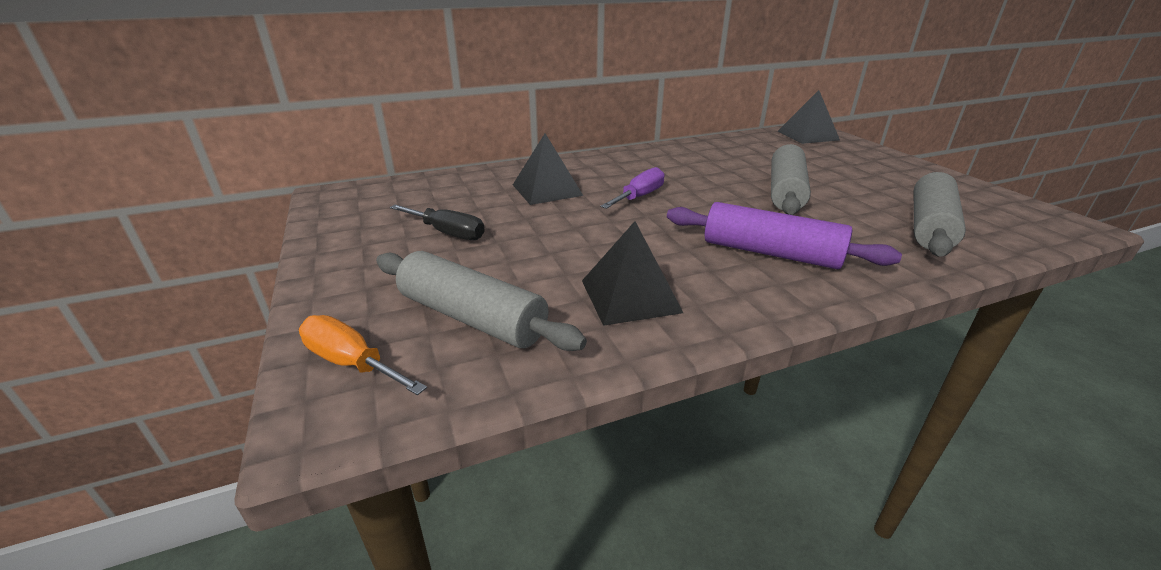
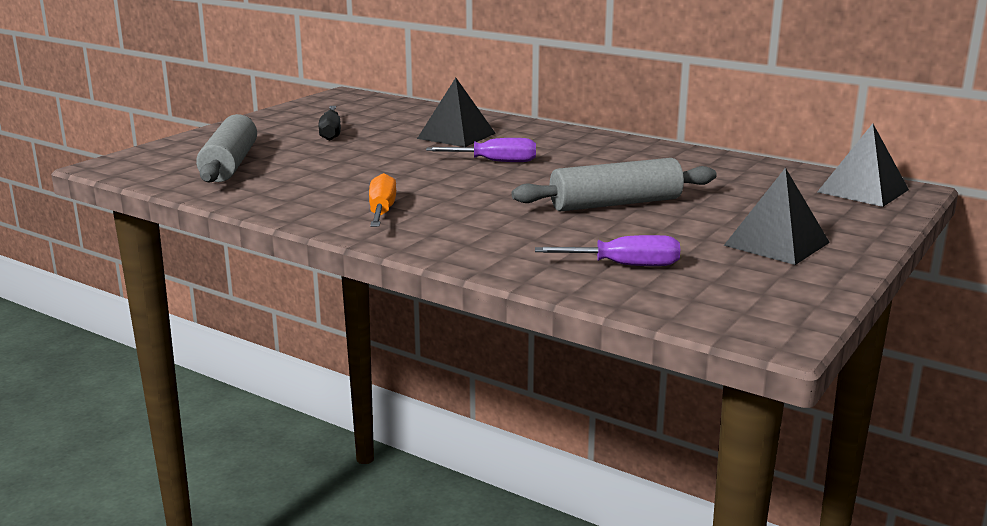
camera: 55 degrees right, 10 degrees down
orange screwdriver [299,315,427,395] -> orange screwdriver moved to [369,173,396,227]
black pyramid [582,221,683,326] -> black pyramid moved to [724,167,830,265]
purple rolling pin [667,202,902,269] -> none
grey rolling pin [914,172,966,257] -> purple screwdriver [535,235,680,266]

